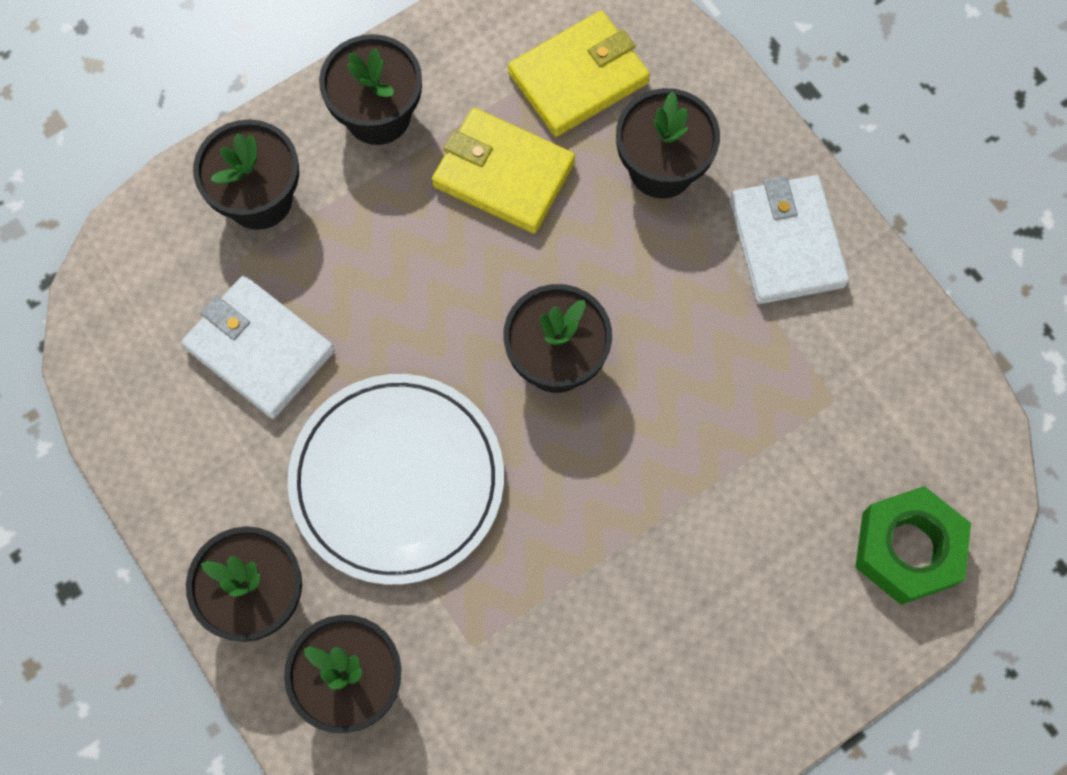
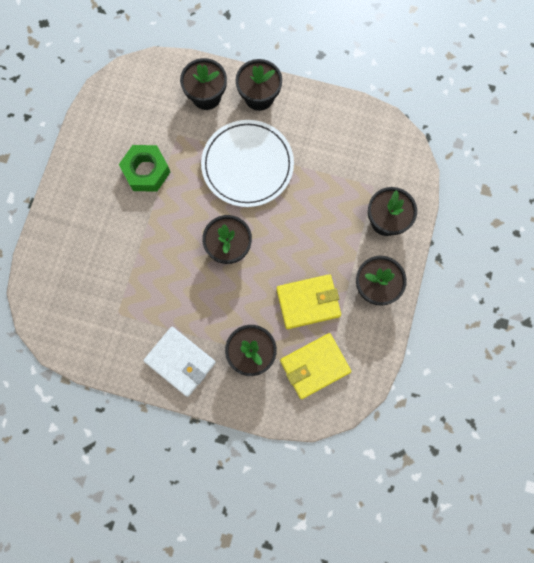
camera: 140 degrees right, 5 degrees up
white wallet [181,275,334,419] -> none
yellow wallet [508,11,650,137] -> yellow wallet turned 45 degrees clockwise [280,333,351,399]
green nut [855,486,971,605] -> green nut moved to [119,145,170,192]

